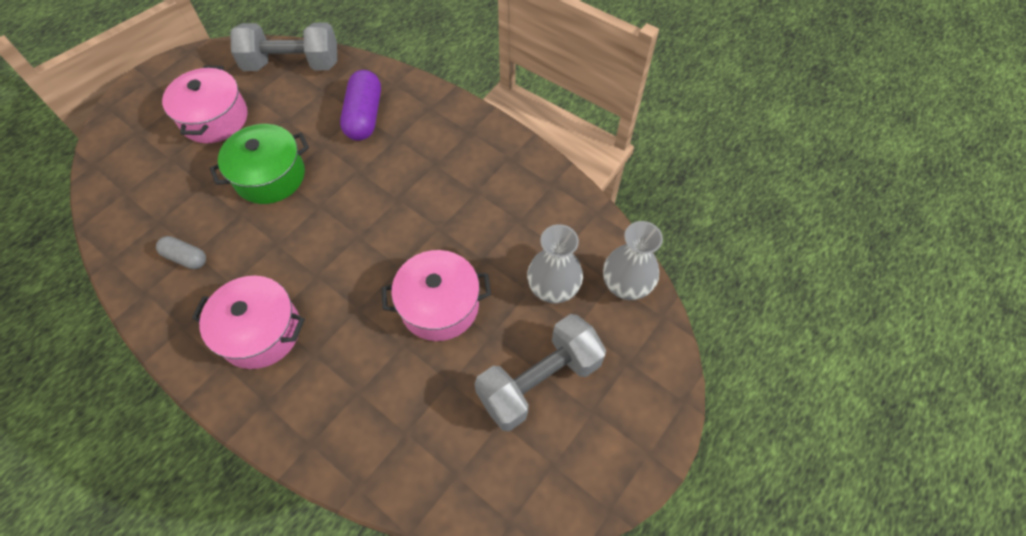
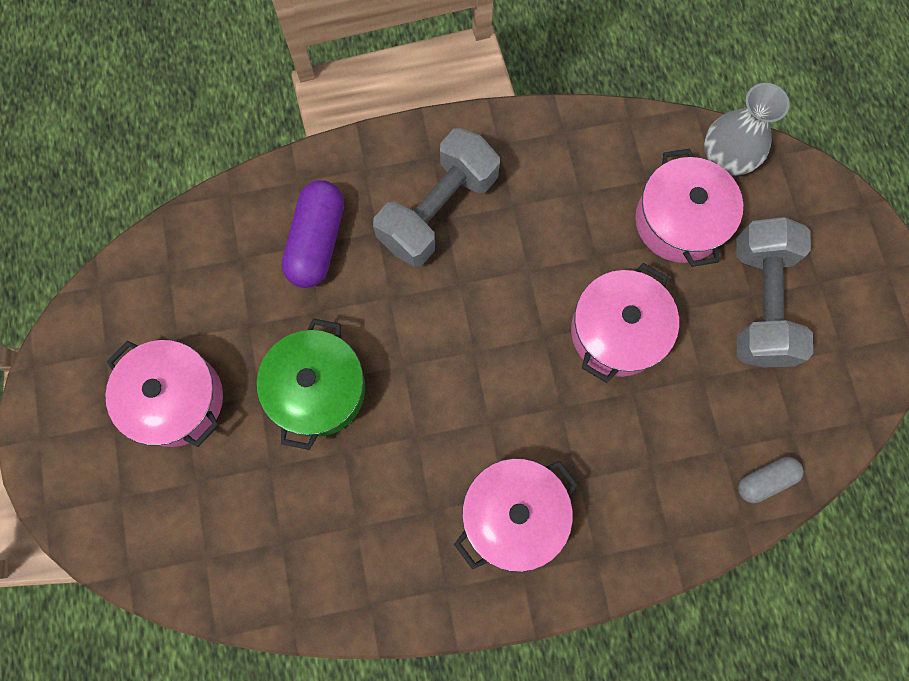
camera: 50 degrees left, 15 degrees up
grey capsule [156,236,206,269] -> grey capsule moved to [738,457,804,503]
grey dumbbell [230,23,337,71] -> grey dumbbell moved to [373,128,500,267]
purple capsule [340,70,381,141] -> purple capsule turned 60 degrees clockwise [282,180,344,288]
grey vase [527,224,583,304] -> pink pot [635,149,743,267]

